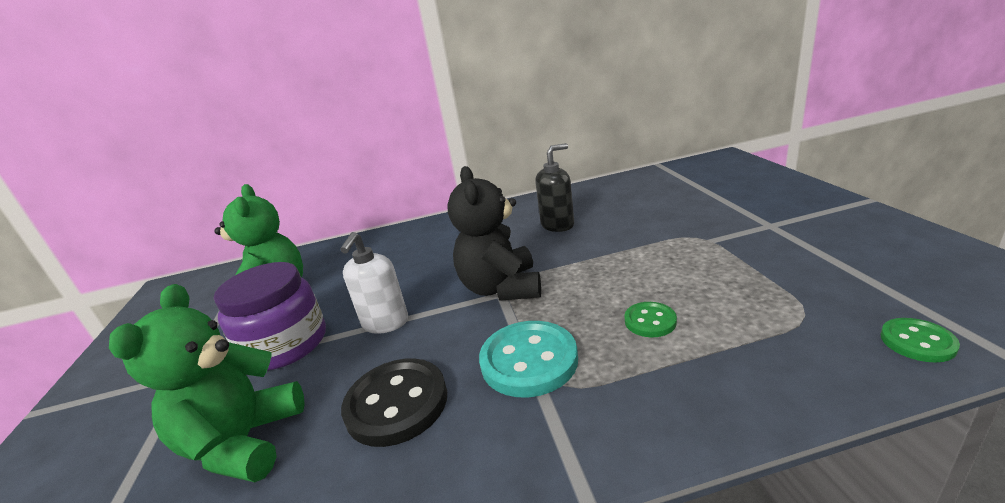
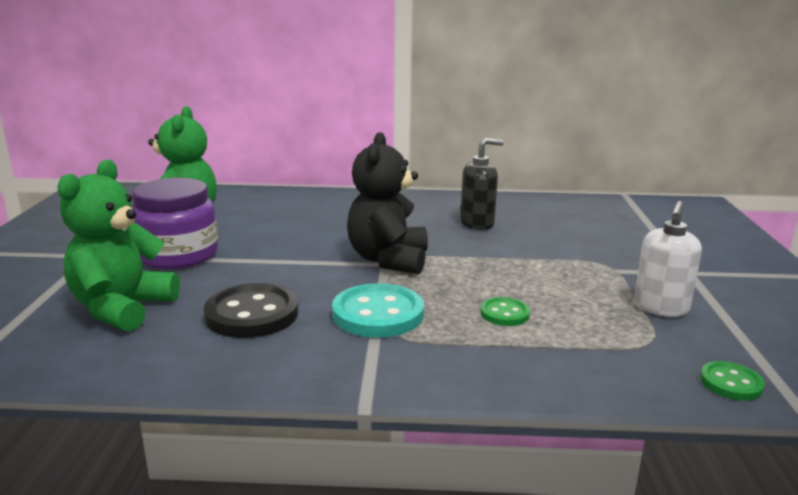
camera: 10 degrees right, 5 degrees down
white soap dispenser [340,232,408,334] -> white soap dispenser moved to [634,201,702,317]

